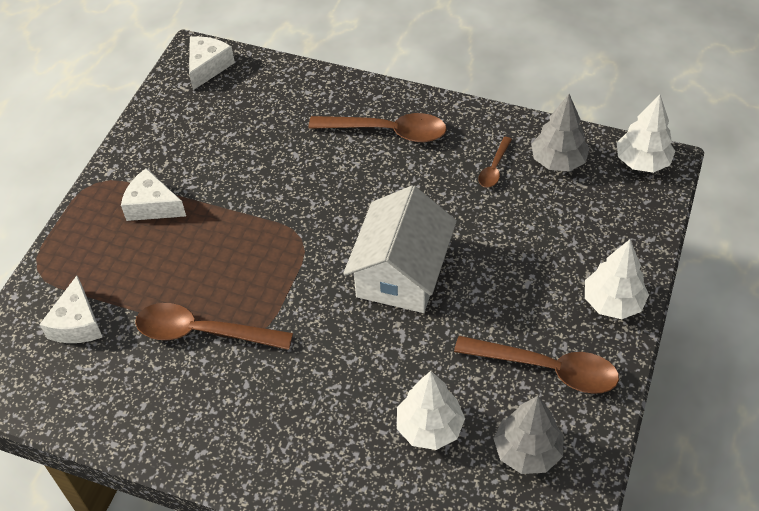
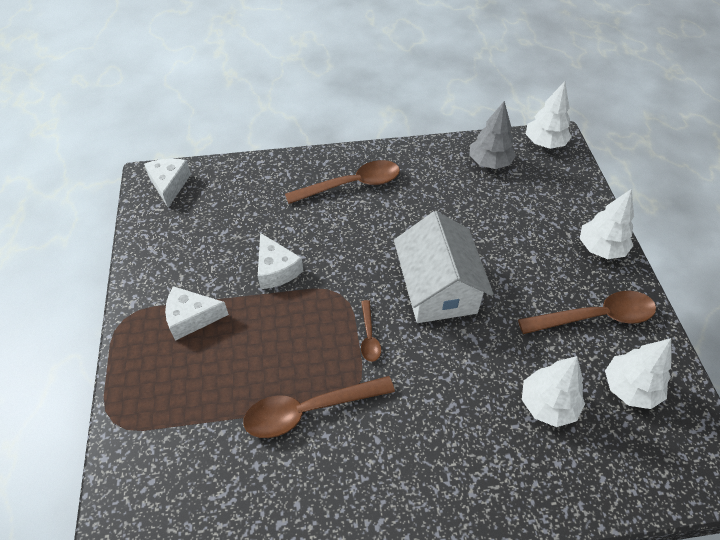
camera: 30 degrees left, 0 degrees up
white cheese [39,276,102,343] -> white cheese moved to [258,233,303,289]
brown spoon [478,137,512,188] -> brown spoon moved to [361,300,381,362]
grey tree [493,396,564,474] -> white tree [605,338,672,409]

